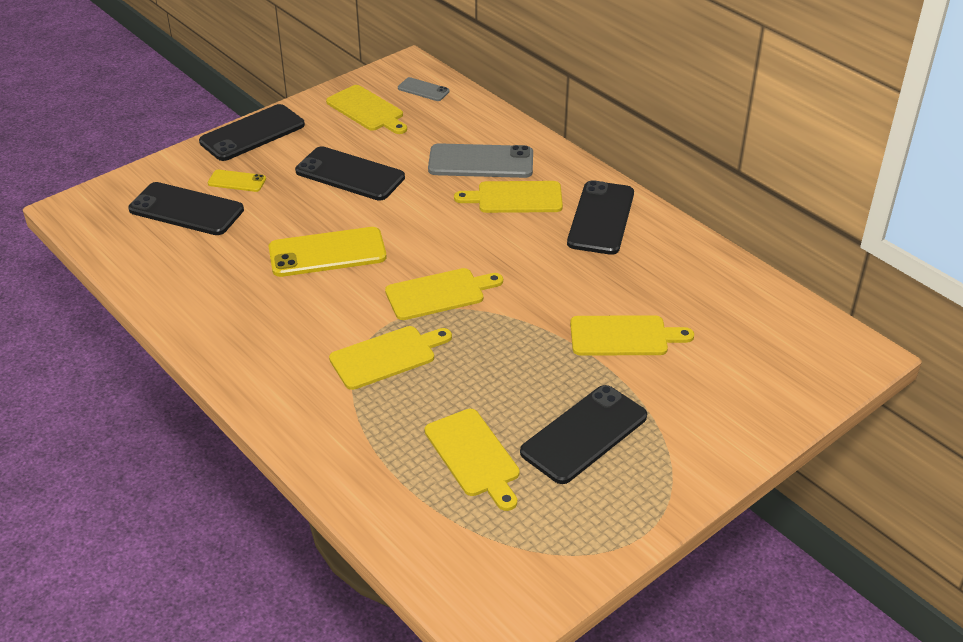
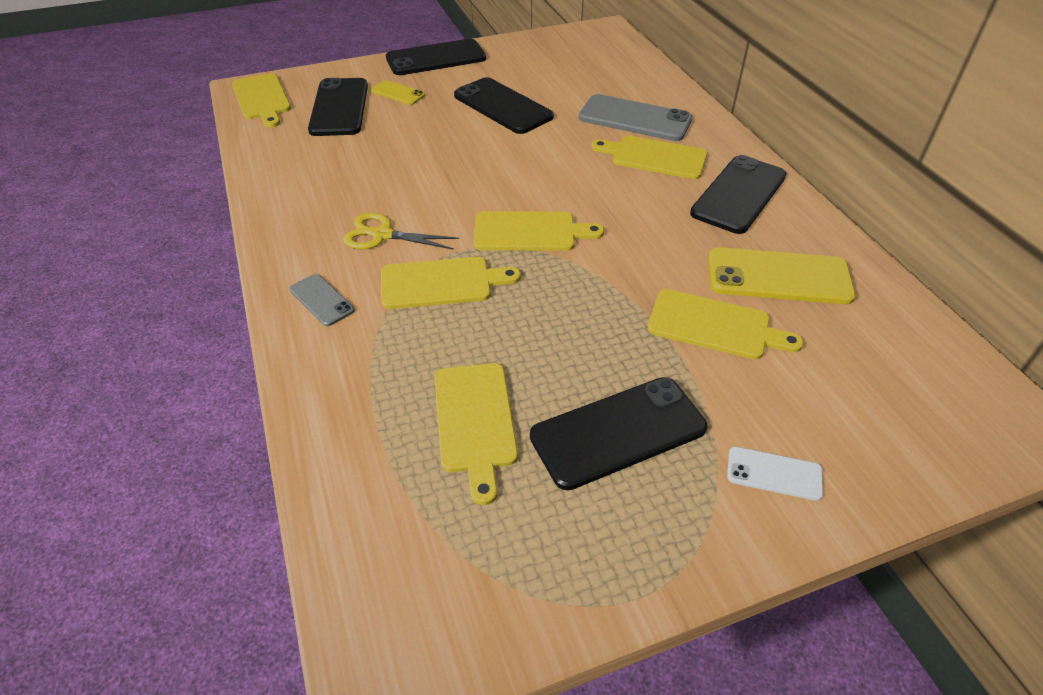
camera: 20 degrees right, 5 degrees up
black phone [128,182,244,235] -> black phone turned 45 degrees clockwise [308,78,368,136]
yellow phone [269,227,387,277] -> yellow phone moved to [708,247,856,304]
yellow cutting board [326,85,407,134] -> yellow cutting board moved to [232,73,291,128]
grey phone [398,77,450,101] -> grey phone moved to [289,274,355,326]
none -> yellow scissors [343,213,459,250]
none -> white phone [727,446,823,501]

